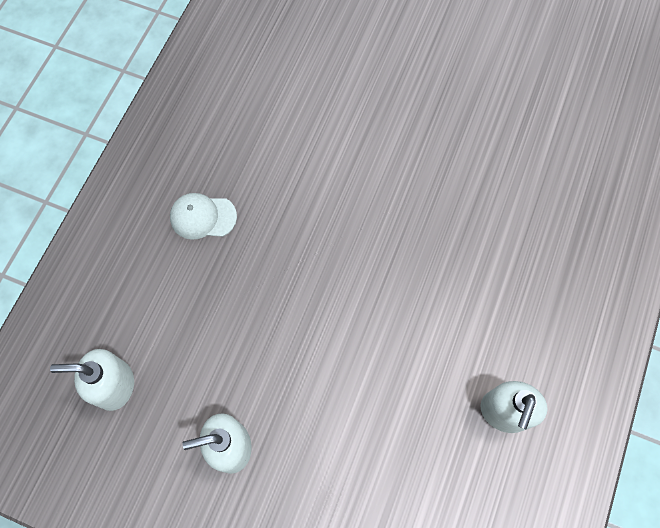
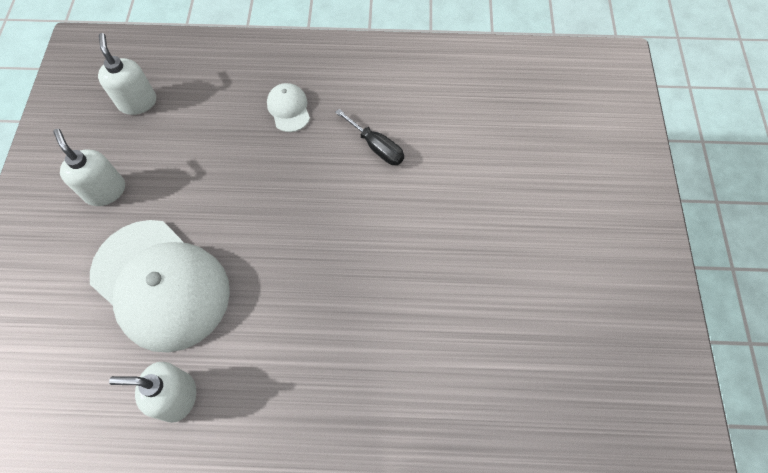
camera: 70 degrees right, 5 degrees down
none -> white cap [90,220,230,353]
none -> black screwdriver [335,109,404,165]

